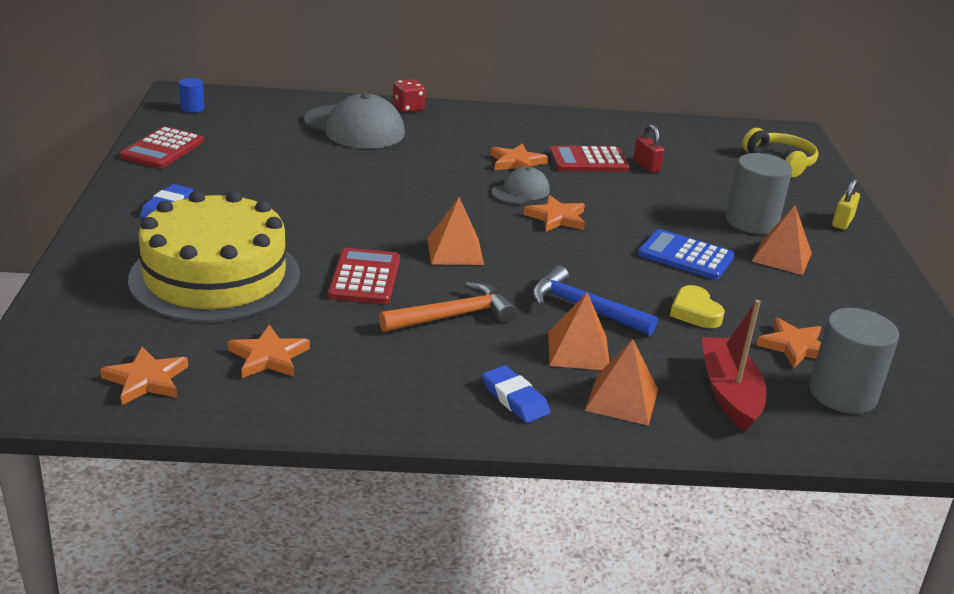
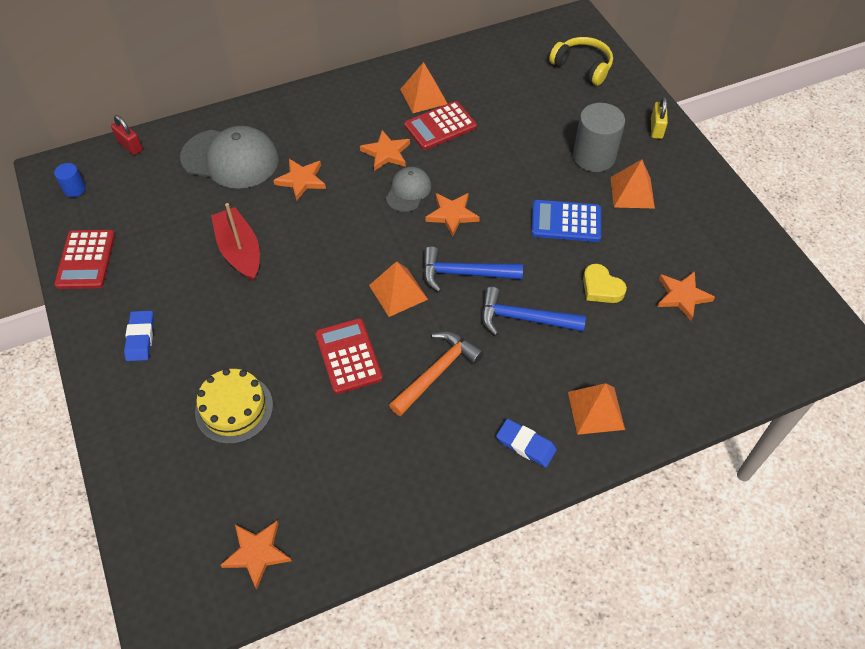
camera: 20 degrees left, 25 degrees up
yellow cake [128,191,300,323] -> yellow cake [195,368,273,444], size x0.54
orange star [228,325,310,378] -> orange star moved to [273,159,326,201]
red dice [392,79,425,113] -> none
orange pyramid [548,292,609,370] -> orange pyramid moved to [400,62,448,113]
red padlock [633,124,665,173] -> red padlock moved to [111,115,143,155]
red boat [702,300,766,432] -> red boat moved to [211,203,260,281]
grey cylinder [809,308,899,414] -> none
none -> blue hammer [423,246,523,292]

